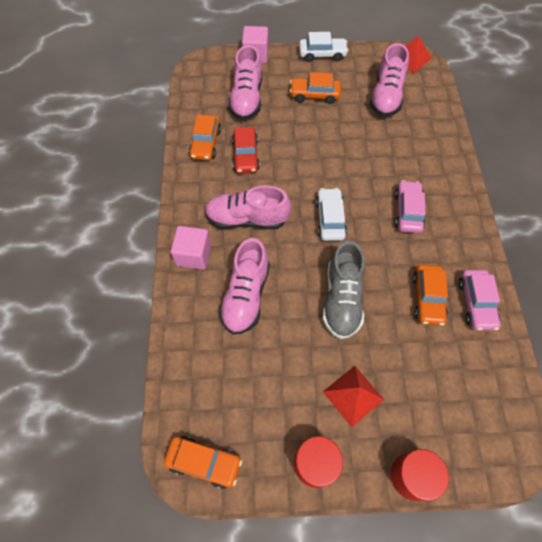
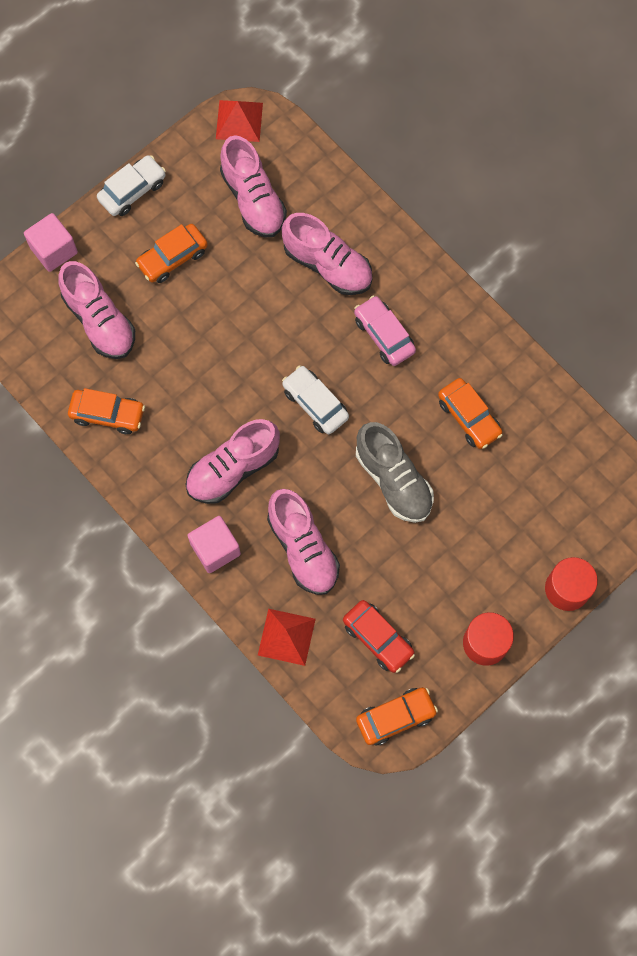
camera: 40 degrees left, 10 degrees up
orange car [189,114,221,160] -> orange car turned 45 degrees counterclockwise [68,388,145,434]
red car [232,127,260,174] -> red car moved to [343,600,415,673]
red pyramid [323,366,384,427] -> red pyramid moved to [258,609,316,666]
pink car [458,270,500,330] -> none
none -> pink shoe [282,213,372,295]

